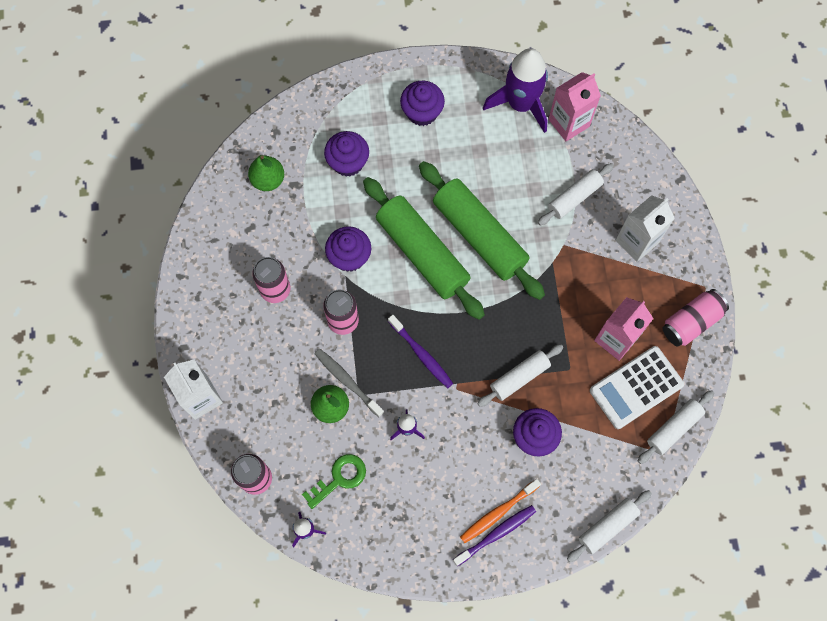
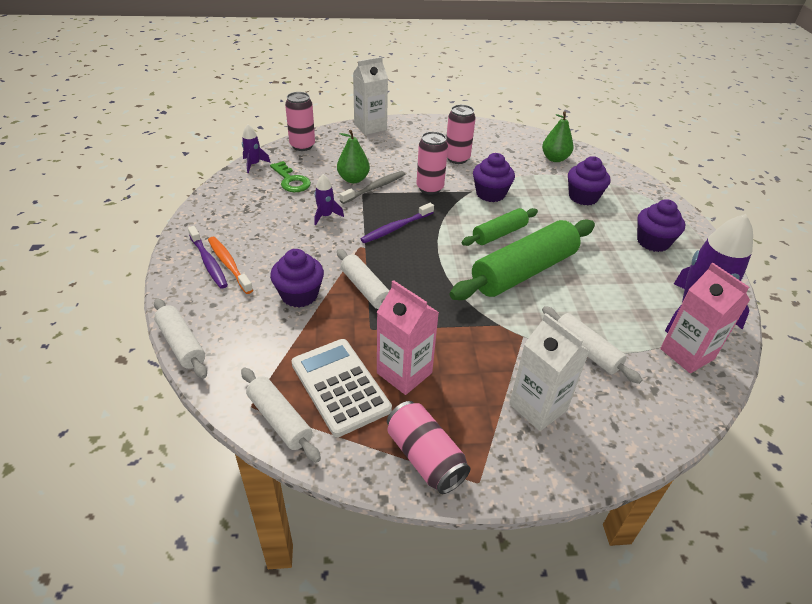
camera: 90 degrees right, 30 degrees down
green rolling pin [363,177,485,320] -> green rolling pin [462,208,538,246], size x0.55

